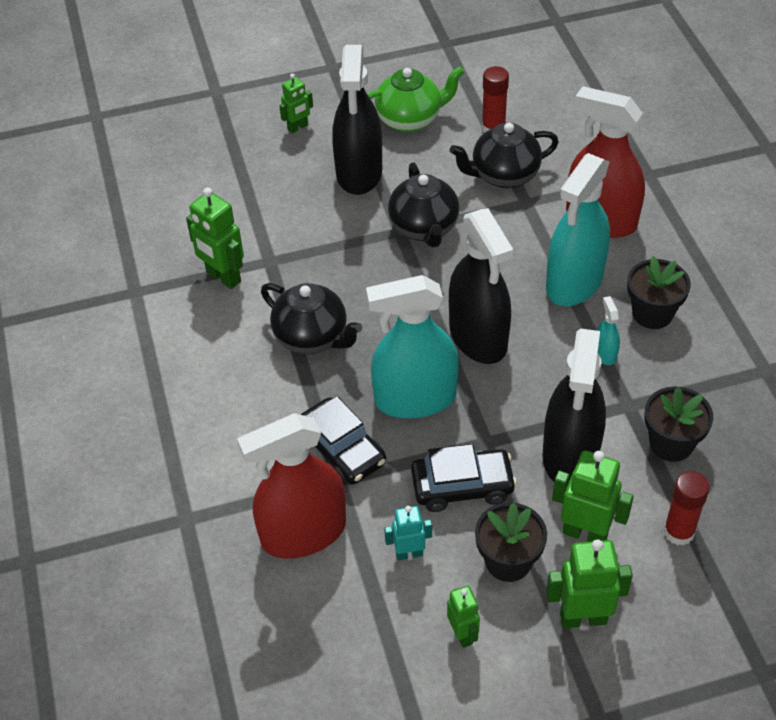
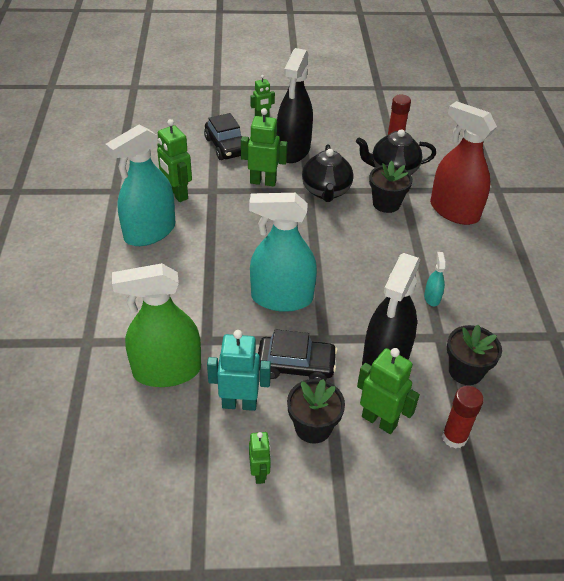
camera: 10 degrees right, 5 degrees down
red spray bottle [237,413,346,559] -> green spray bottle [112,263,201,387]
black teapot [261,283,362,354] -> none
black car [300,396,386,485] -> black car moved to [204,113,242,160]
green teapot [367,66,464,132] -> none
turquoise robot [384,506,432,560] -> turquoise robot [207,330,271,411], size x1.64
black spray bottle [449,208,513,364] -> none
turquoise spray bottle [546,153,610,306] -> turquoise spray bottle moved to [105,125,175,246]
green robot [546,539,633,628] -> green robot moved to [241,108,288,186]
black flower pot [627,256,691,329] -> black flower pot moved to [369,161,413,213]

